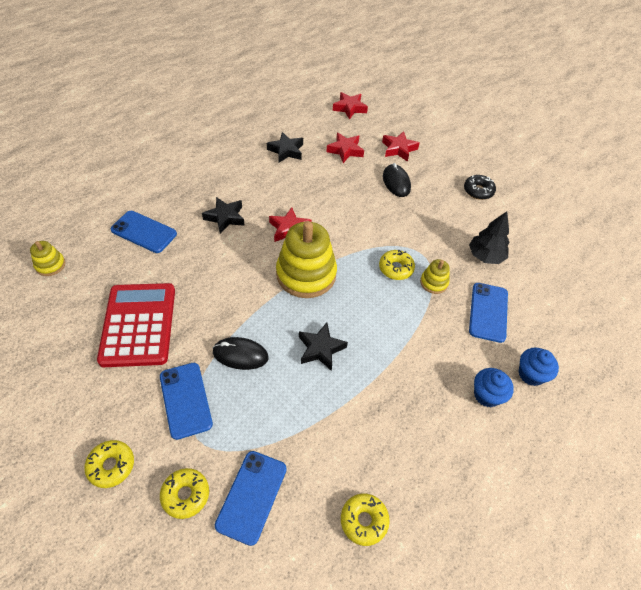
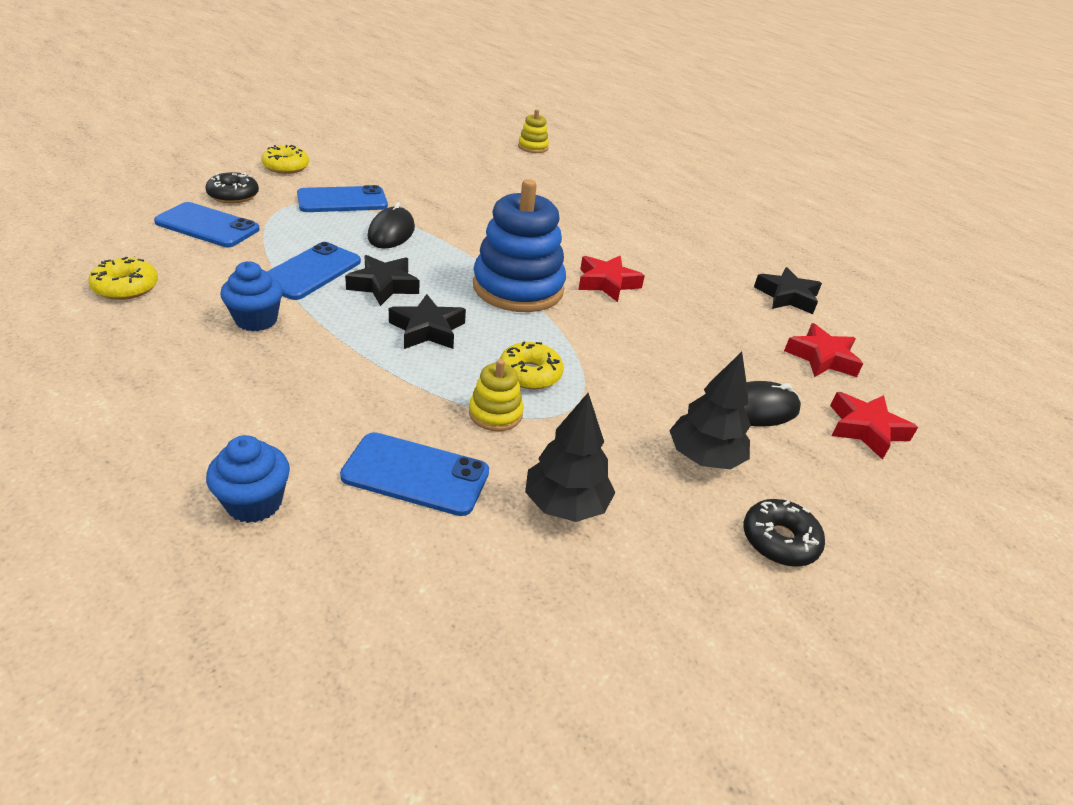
camera: 90 degrees right, 15 degrees down
red calculator [97,283,175,367] -> none
blue phone [111,211,177,253] -> blue phone moved to [267,242,361,300]
yellow donut [160,468,209,519] -> black donut [205,172,259,203]
black star [202,197,245,233] -> black star moved to [389,294,466,349]
yellow stacking toy [276,221,337,298] -> blue stacking toy [473,179,566,312]
red star [333,92,368,120] -> none
blue cupcake [474,368,514,407] -> blue cupcake moved to [220,261,283,331]
none -> black tree [669,352,751,470]

